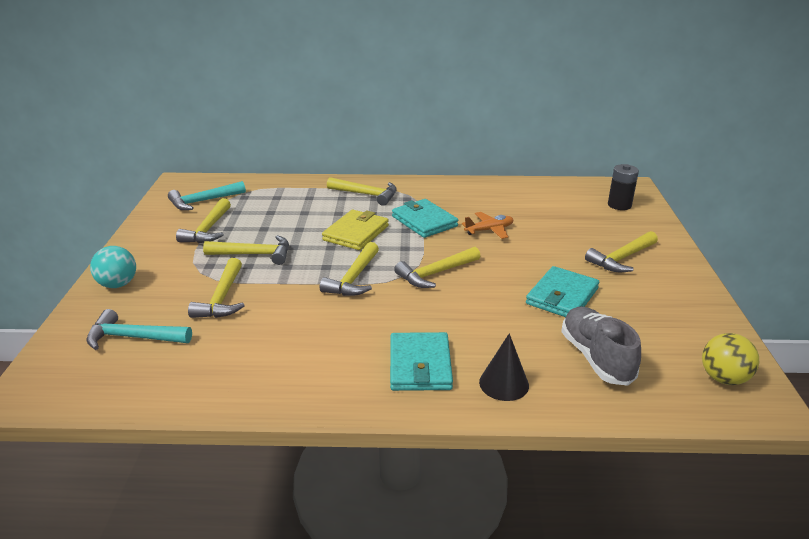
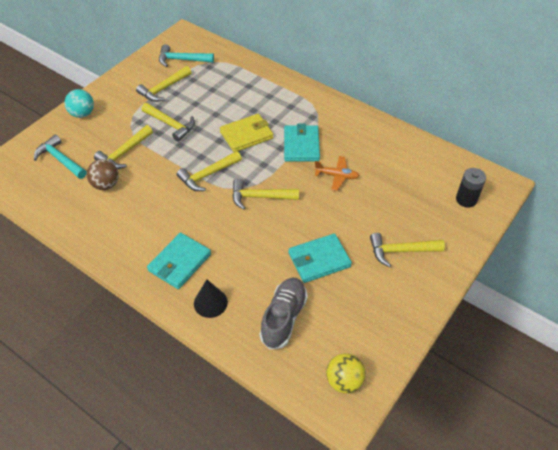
camera: 35 degrees right, 20 degrees up
yellow hammer [327,177,397,206] -> none
none -> brown ball [87,159,119,190]

